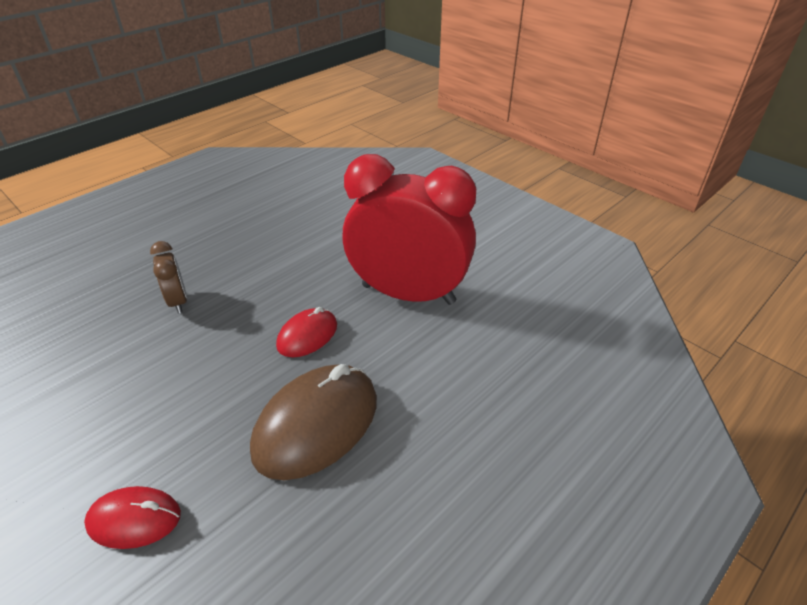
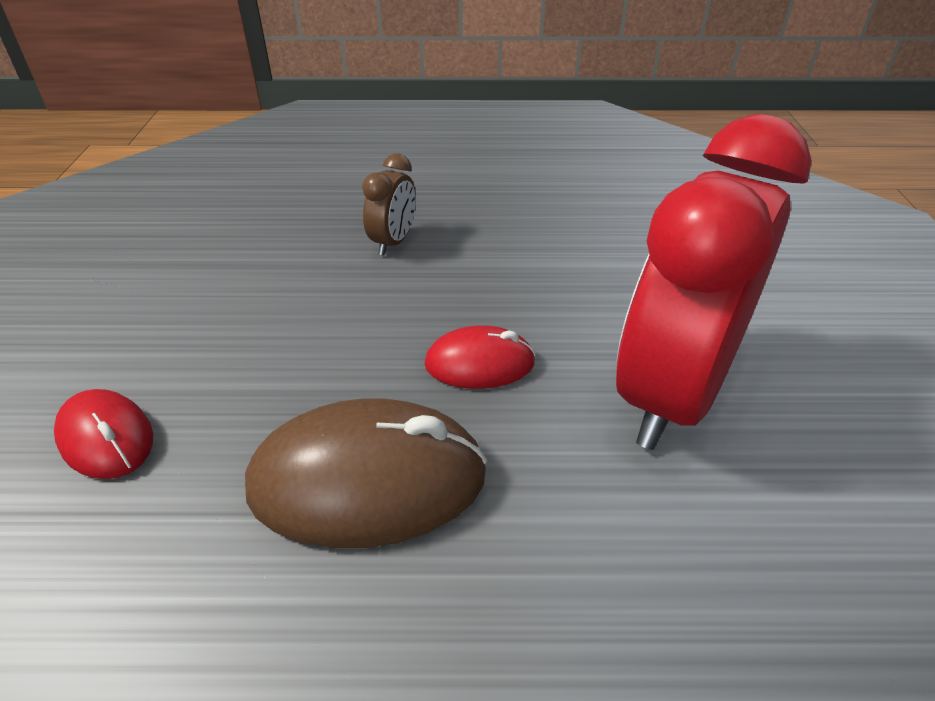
camera: 45 degrees right, 0 degrees up
red clock [343,154,476,305] -> red clock turned 120 degrees counterclockwise [616,114,812,450]

